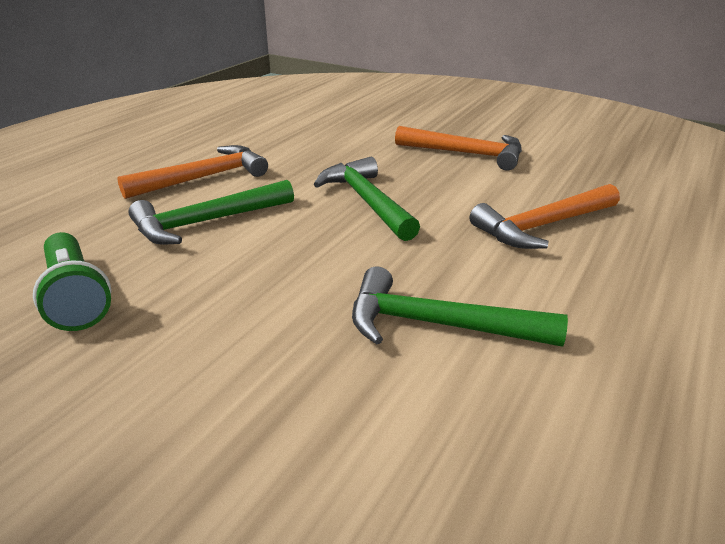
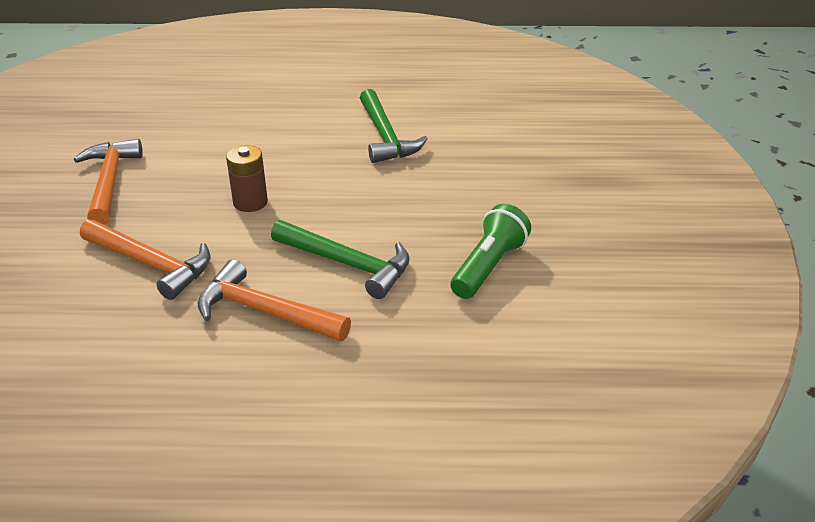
camera: 120 degrees left, 5 degrees up
green hammer [313,157,420,241] -> brown battery [226,145,268,212]
orange hammer [470,184,620,249] -> orange hammer moved to [80,219,211,300]

